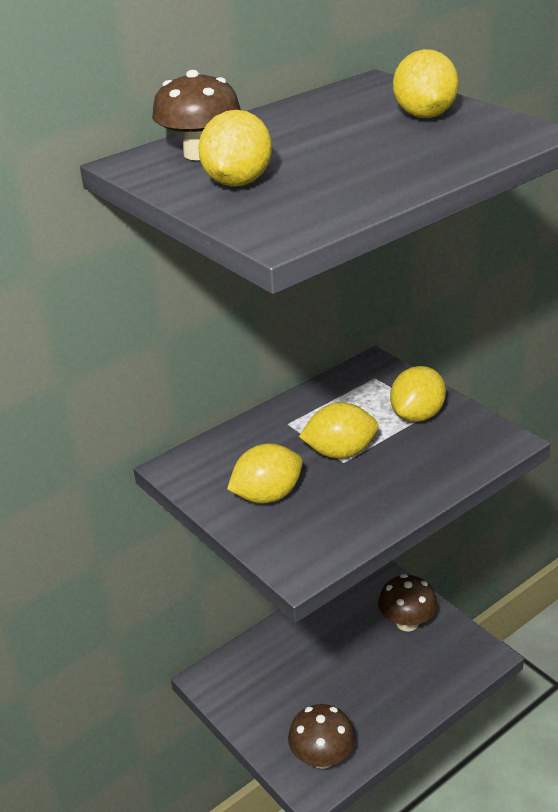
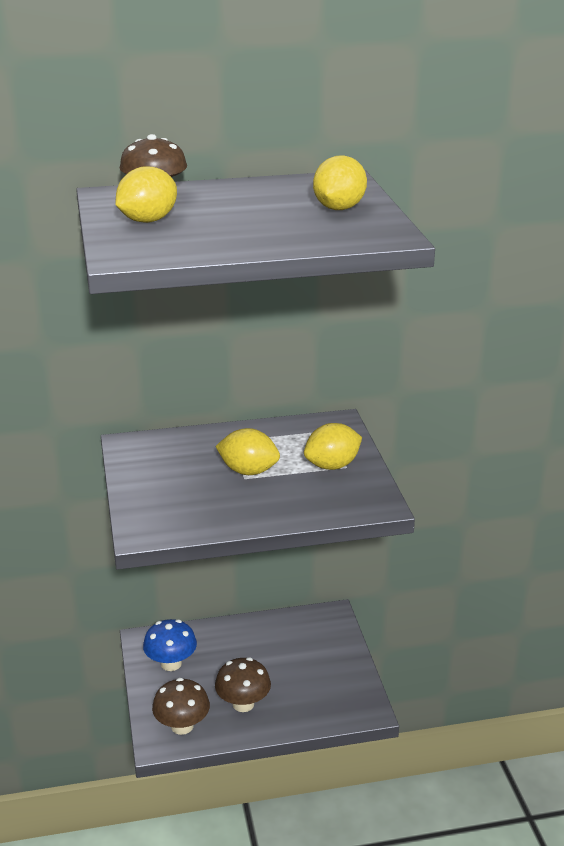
camera: 25 degrees right, 5 degrees down
yellow lemon [227,443,303,503] -> none
brown mushroom [378,574,438,631] -> brown mushroom moved to [215,657,271,712]
none -> blue mushroom [143,619,197,671]

